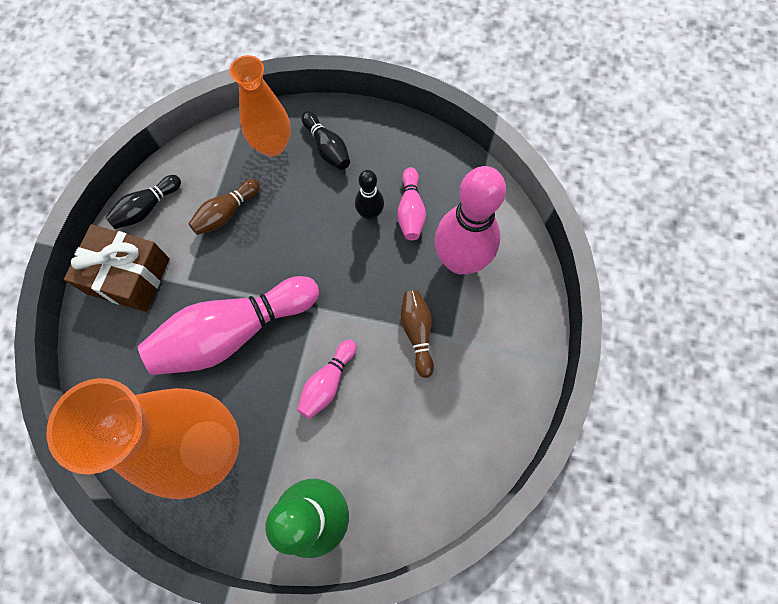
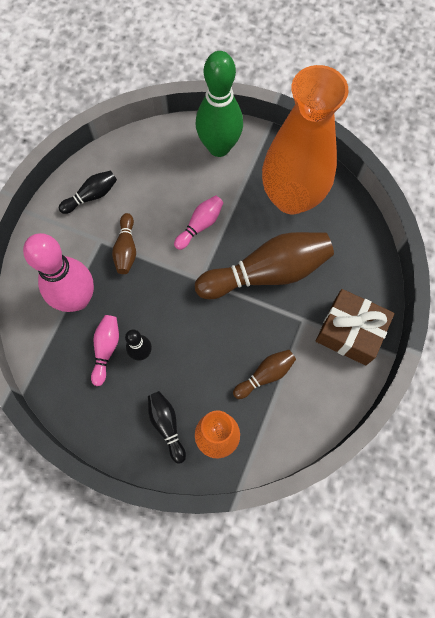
camera: 170 degrees left, 0 degrees up
black bowling pin [105,175,181,229] -> black bowling pin moved to [59,171,117,214]
pink bowling pin [138,276,319,375] -> brown bowling pin [195,232,334,299]

